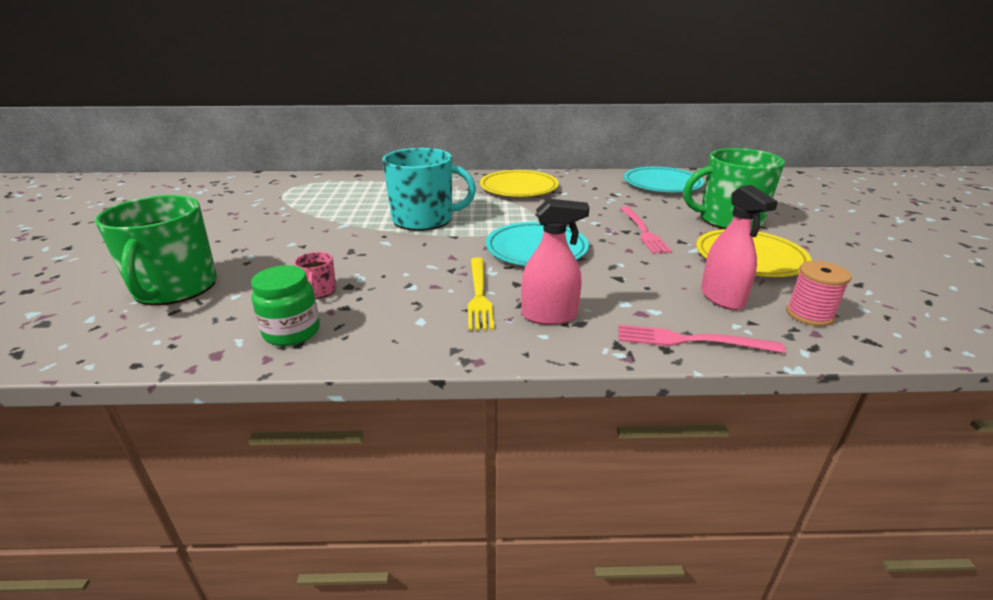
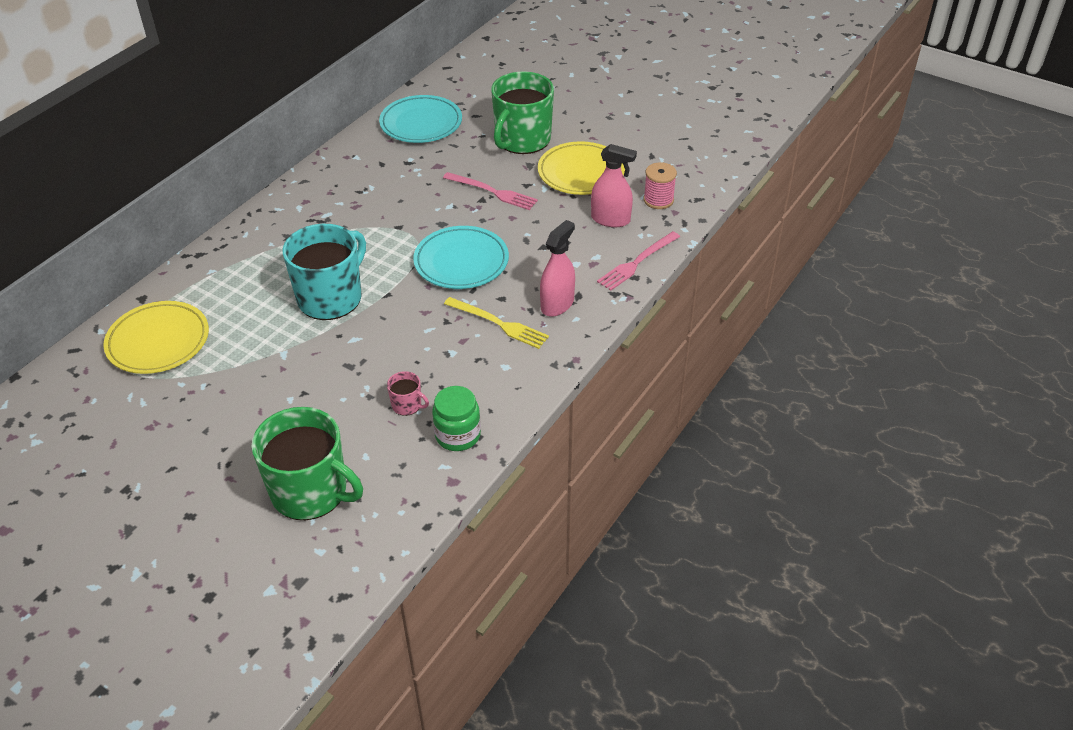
camera: 55 degrees left, 15 degrees up
yellow plate [480,170,559,197] -> yellow plate moved to [103,301,209,374]

